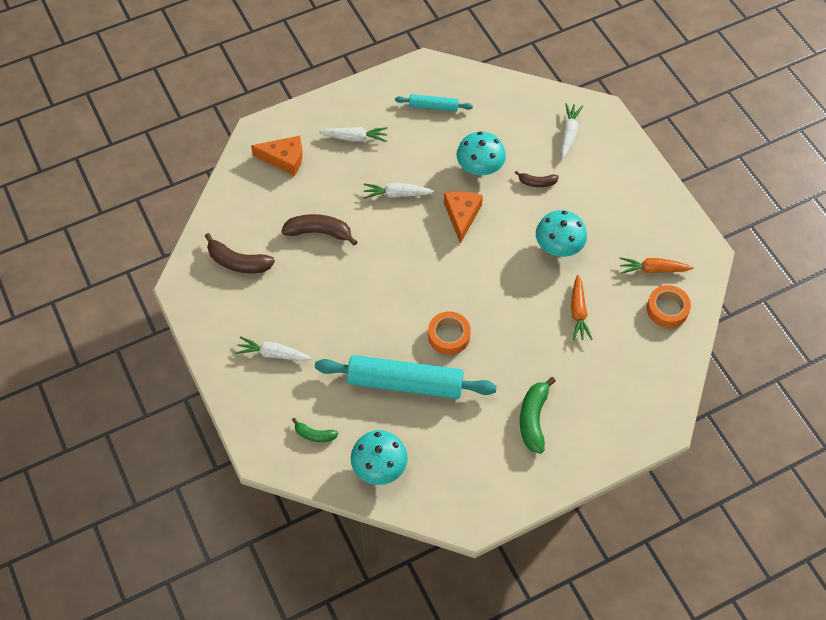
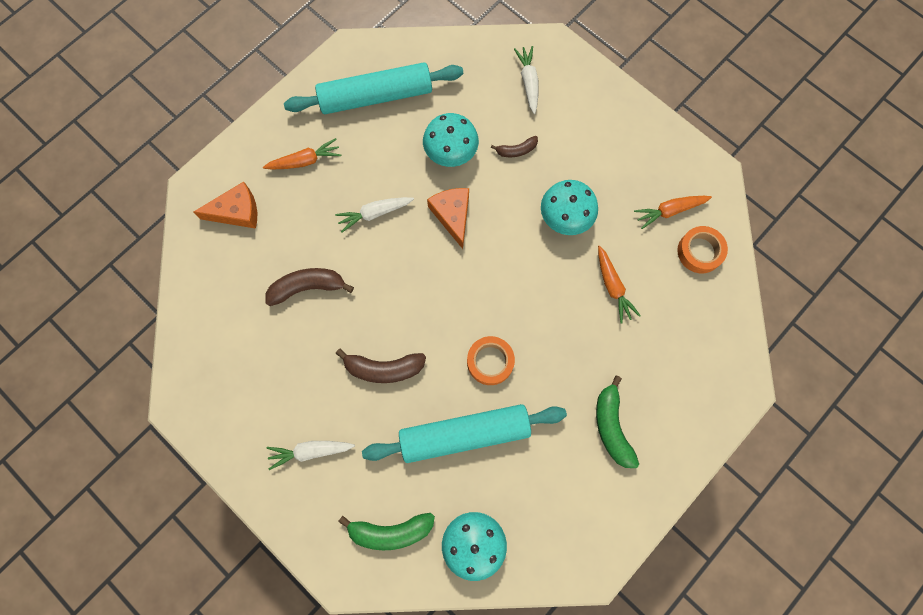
camera: 20 degrees left, 15 degrees up
brown banana [205,233,275,273] -> brown banana moved to [335,349,426,383]
green banana [292,418,338,442] -> green banana [338,513,435,550], size x1.71
white carrot [319,127,388,142] -> orange carrot [263,138,341,169]
turquoise rolling pin [395,94,473,112] -> turquoise rolling pin [284,62,463,114], size x2.04

